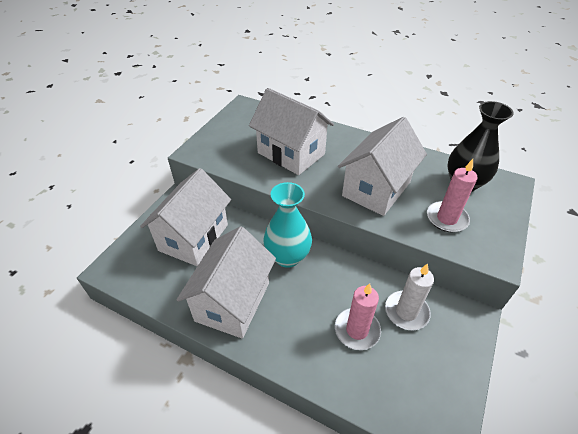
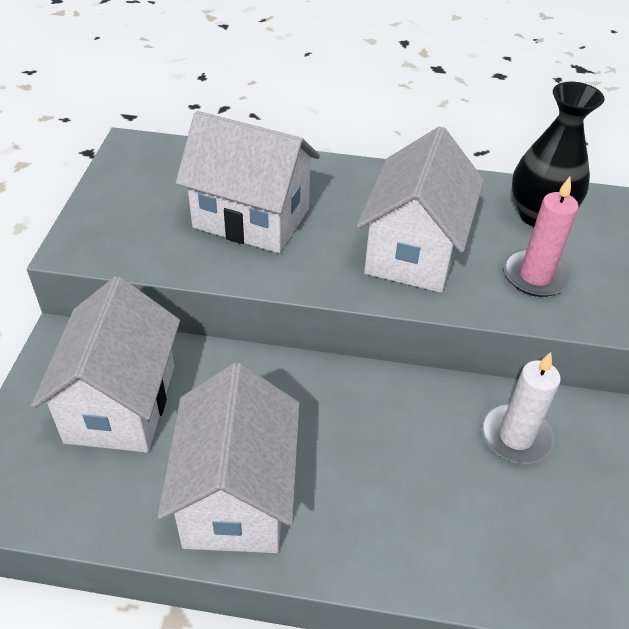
camera: 20 degrees left, 0 degrees up
turquoise vase [263,182,312,268] -> none
pink candle [335,283,381,350] -> none

